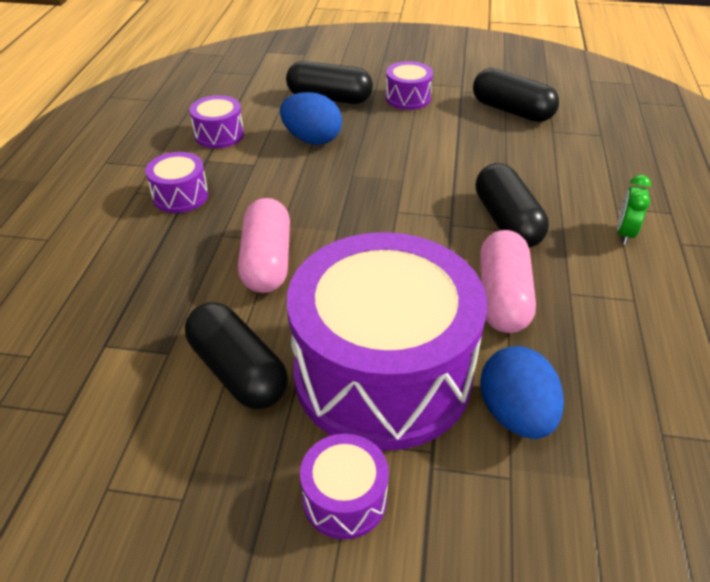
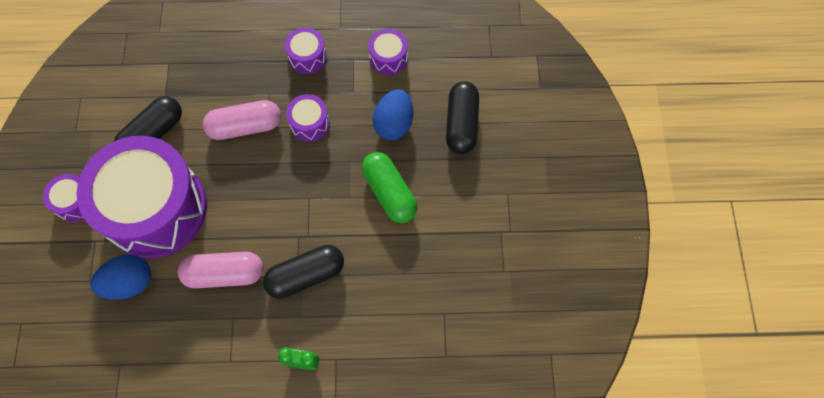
camera: 80 degrees right, 25 degrees up
purple drum [386,61,433,110] -> purple drum moved to [286,94,330,142]
black capsule [473,68,559,122] -> none
none -> green capsule [362,152,418,223]

